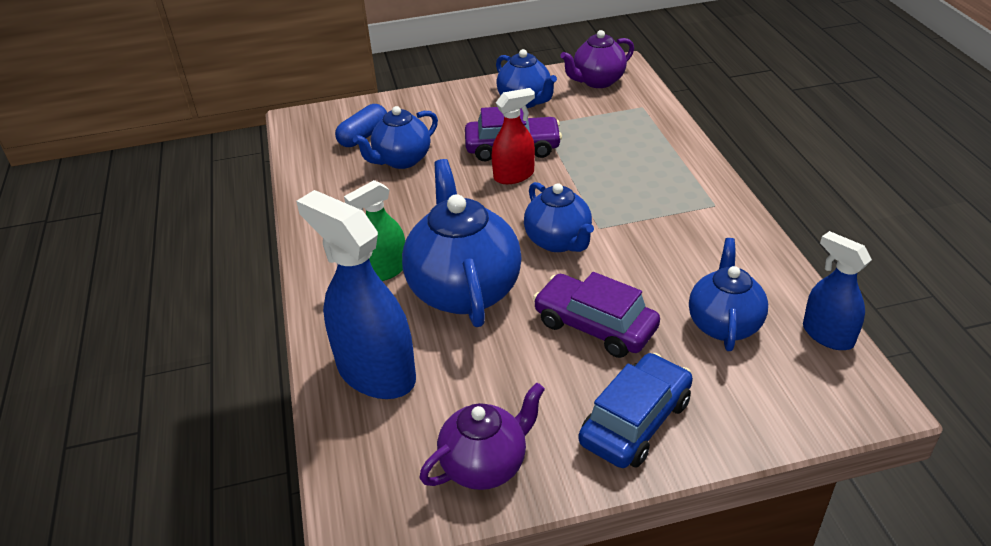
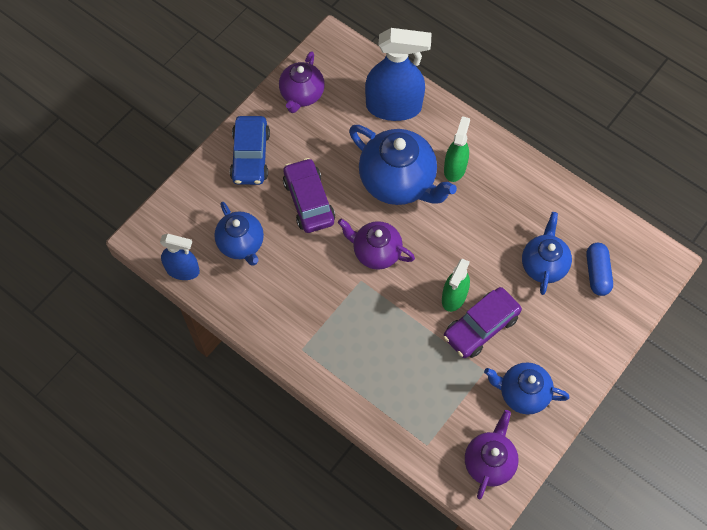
camera: 140 degrees right, 25 degrees up
red spray bottle [492,88,535,184] -> green spray bottle [442,259,470,312]
blue teapot [524,182,594,252] -> purple teapot [338,219,415,270]
purple car [533,272,660,358] -> purple car turned 105 degrees counterclockwise [283,158,335,233]

